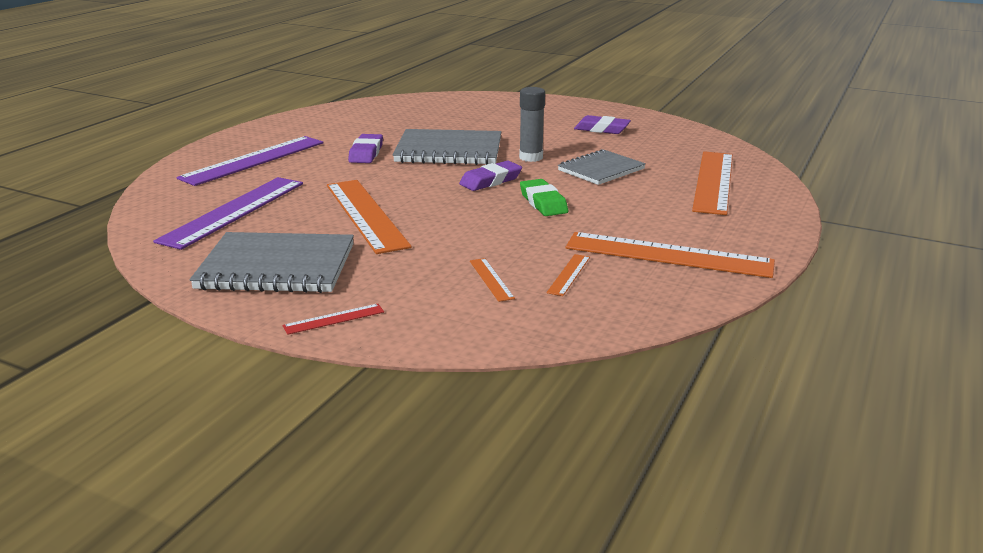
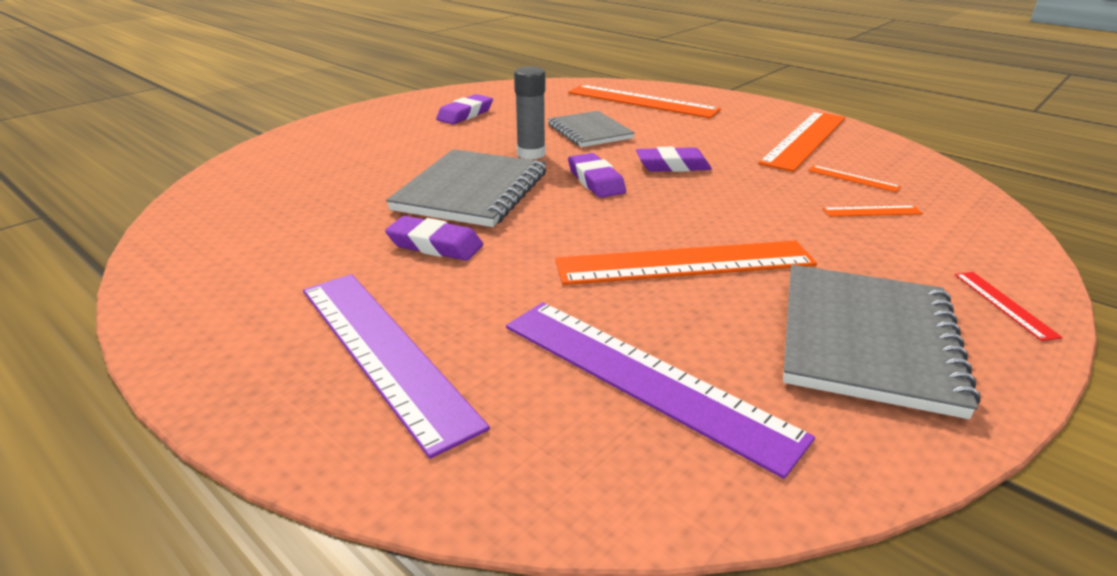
camera: 75 degrees left, 5 degrees up
green eraser [520,179,569,216] -> purple eraser [636,147,712,172]

